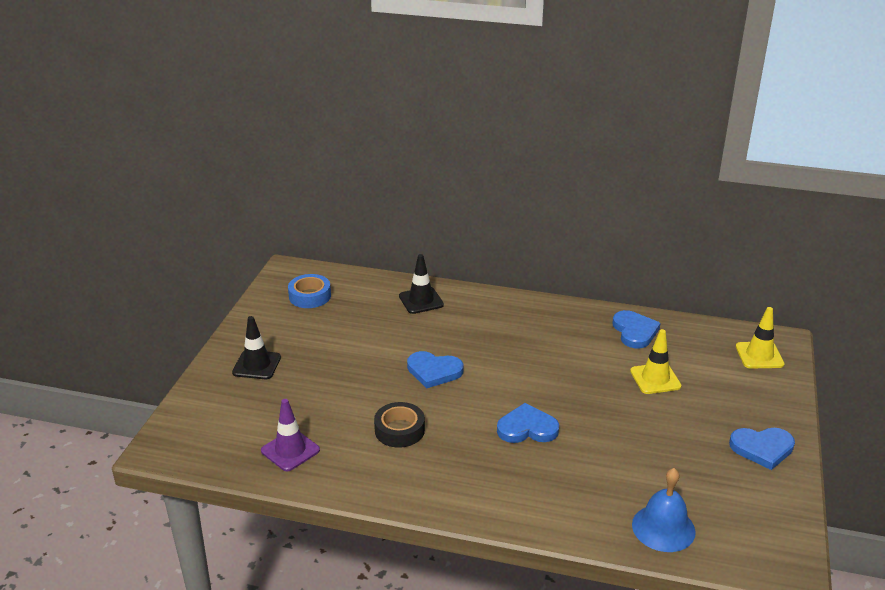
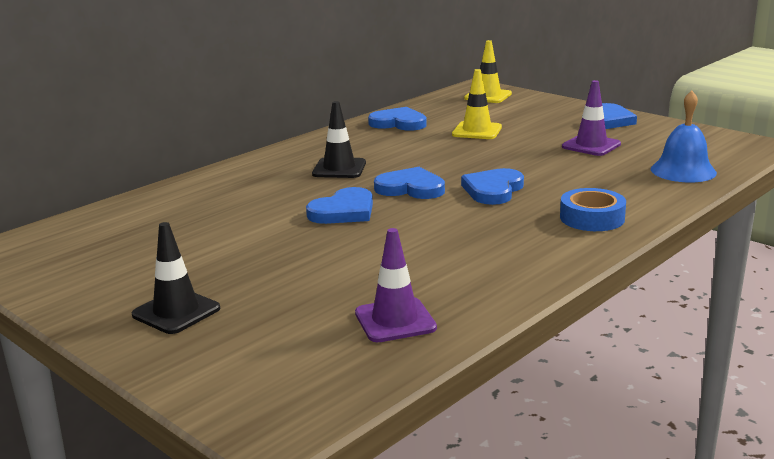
camera: 60 degrees left, 10 degrees down
blue tape [288,274,331,308] -> blue tape moved to [560,188,626,231]
black tape [374,402,425,448] -> none
black traffic cone [399,254,444,314] -> black traffic cone moved to [312,101,366,178]
none -> blue heart [374,167,445,199]
none -> purple traffic cone [562,80,621,156]

